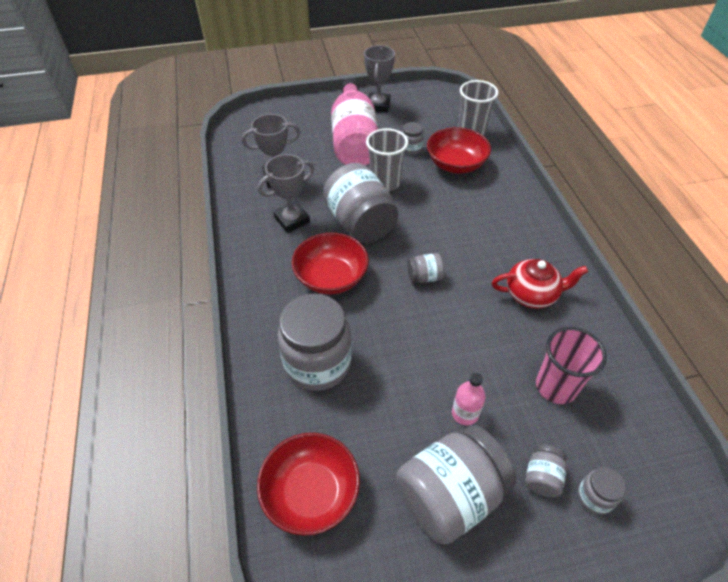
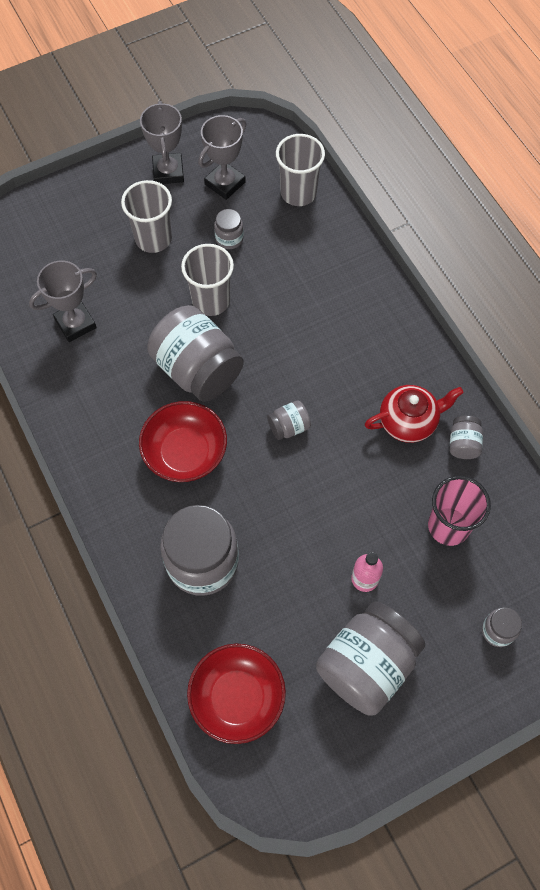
camera: 15 degrees left, 15 degrees up
grey trophy [258,154,314,233] -> grey trophy moved to [198,115,246,200]
pink bottle [331,78,378,166] -> grey cup [121,180,172,253]
red bowl [427,127,491,174] -> none
grey jar [525,444,567,498] -> grey jar moved to [450,415,483,459]

